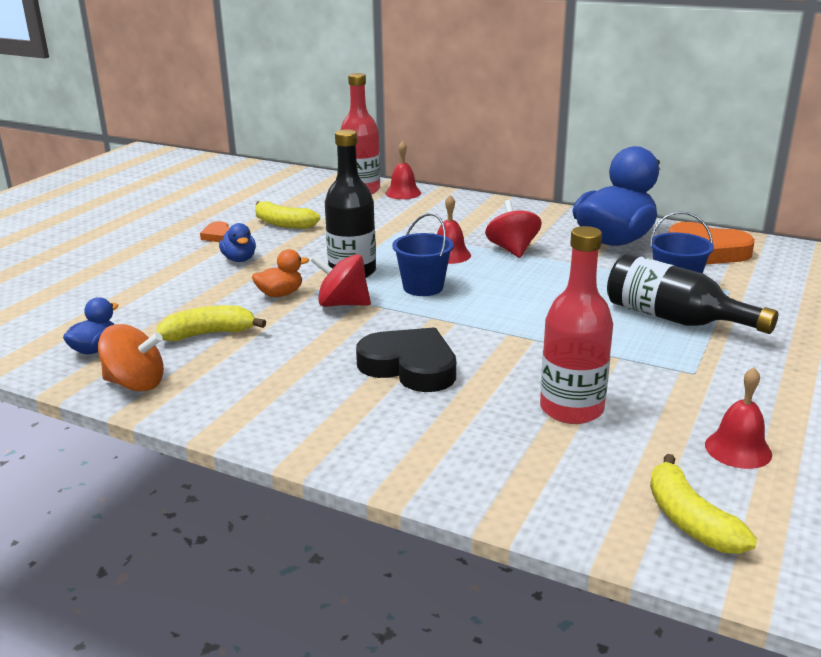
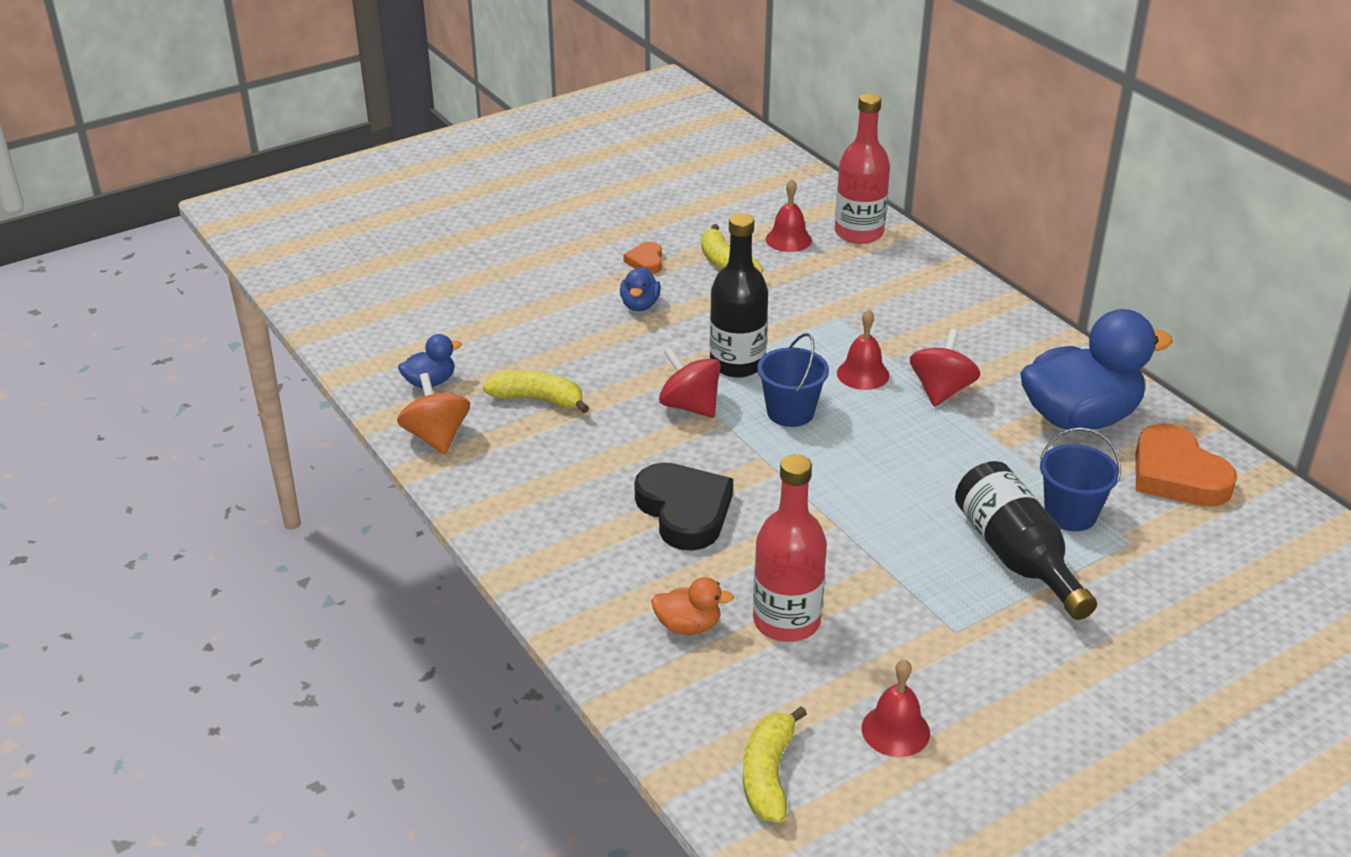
camera: 30 degrees right, 10 degrees up
orange spinning top [98,324,164,391] -> orange spinning top turned 150 degrees counterclockwise [397,373,470,455]
orange duck [252,249,309,297] -> orange duck moved to [651,577,734,635]
red bell [385,141,421,199] -> red bell moved to [766,179,812,252]

